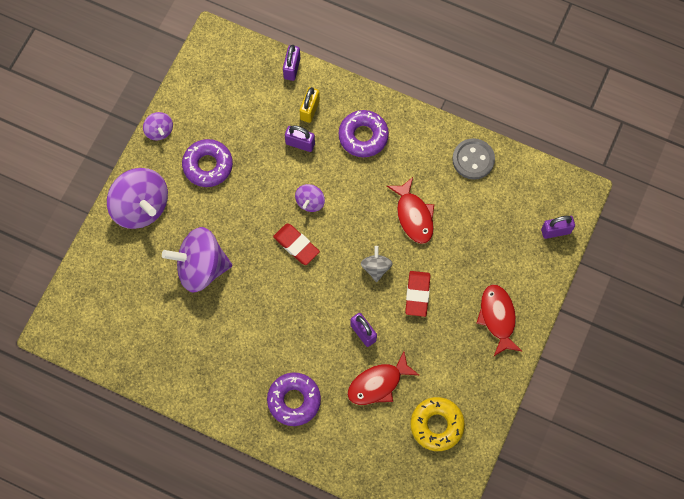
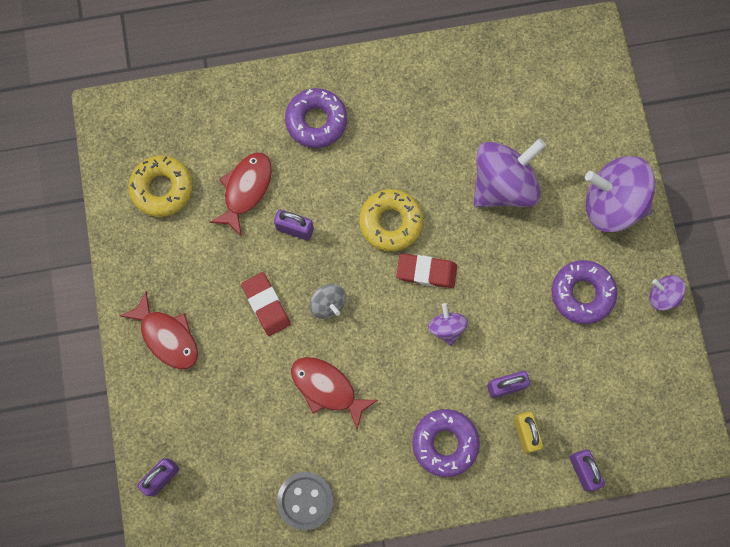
camera: 145 degrees right, 5 degrees up
none -> yellow donut [359,189,423,251]

